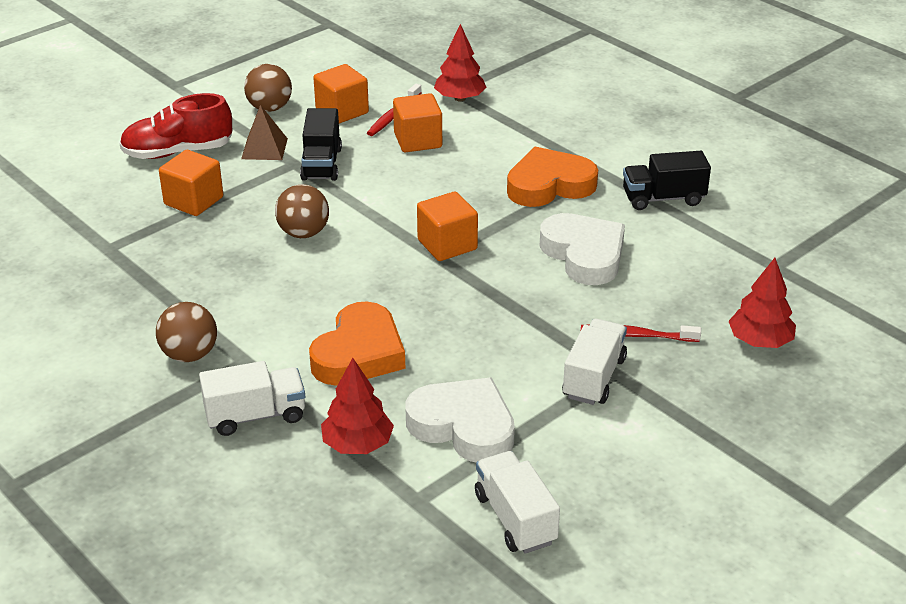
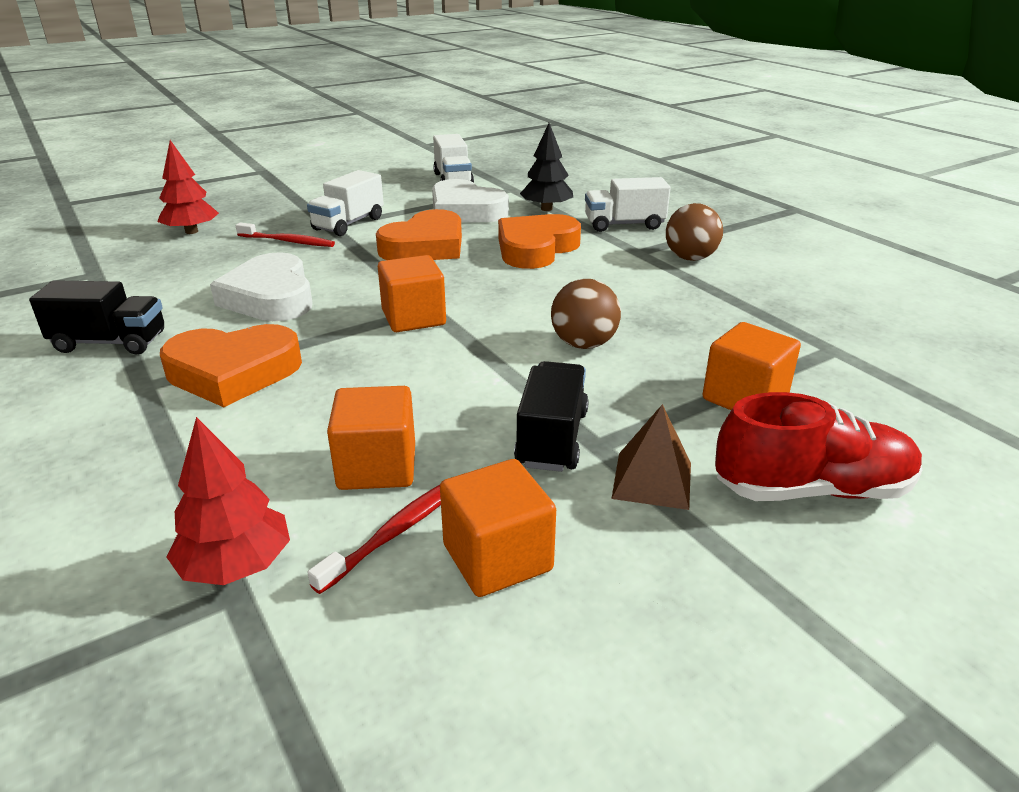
camera: 170 degrees left, 5 degrees down
brown ball [244,64,292,112] -> none
red tree [321,358,394,454] -> black tree [520,123,573,211]
none -> orange heart [376,209,462,260]

